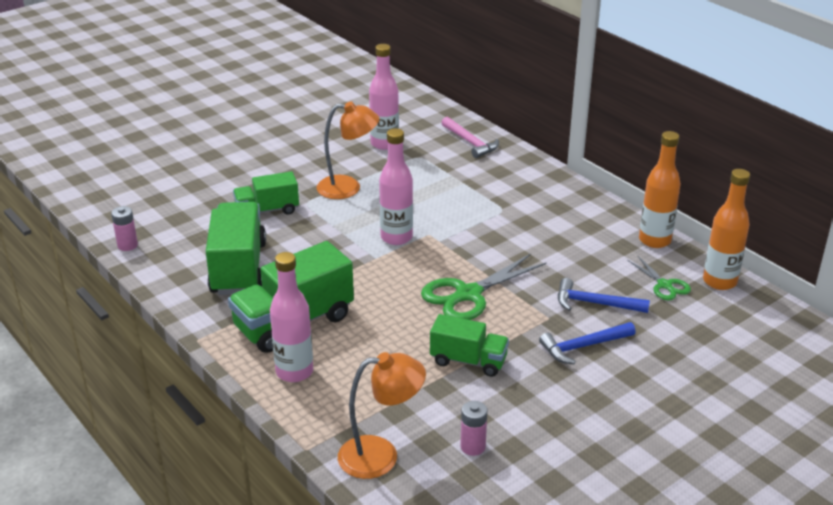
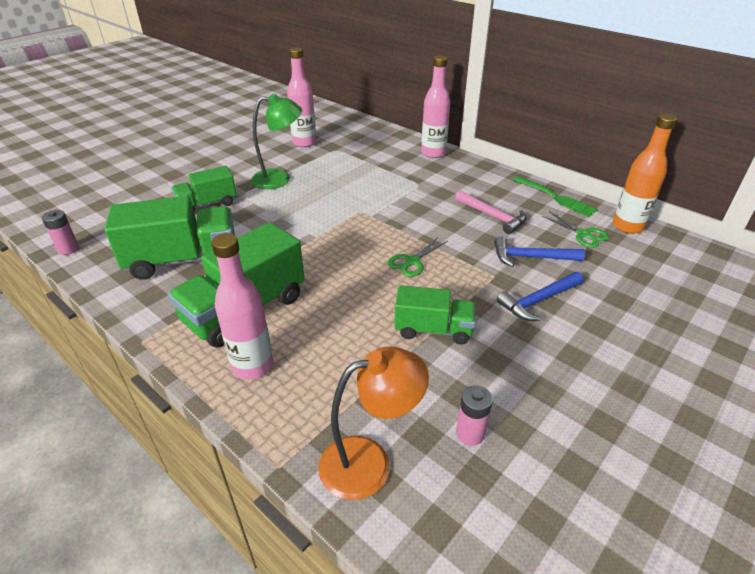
camera: 10 degrees left, 5 degrees up
green truck [206,202,266,295] -> green truck turned 90 degrees clockwise [105,196,235,280]
orange lamp [317,101,379,199] -> green lamp [251,94,302,189]
pink bottle [379,128,413,245] -> pink bottle moved to [421,55,450,158]
green scissors [421,254,547,320] -> green scissors [388,237,448,277], size x0.55
pink hammer [441,117,499,158] -> pink hammer moved to [455,191,526,234]
orange bottle [639,131,681,248] -> green fork [513,176,598,217]

